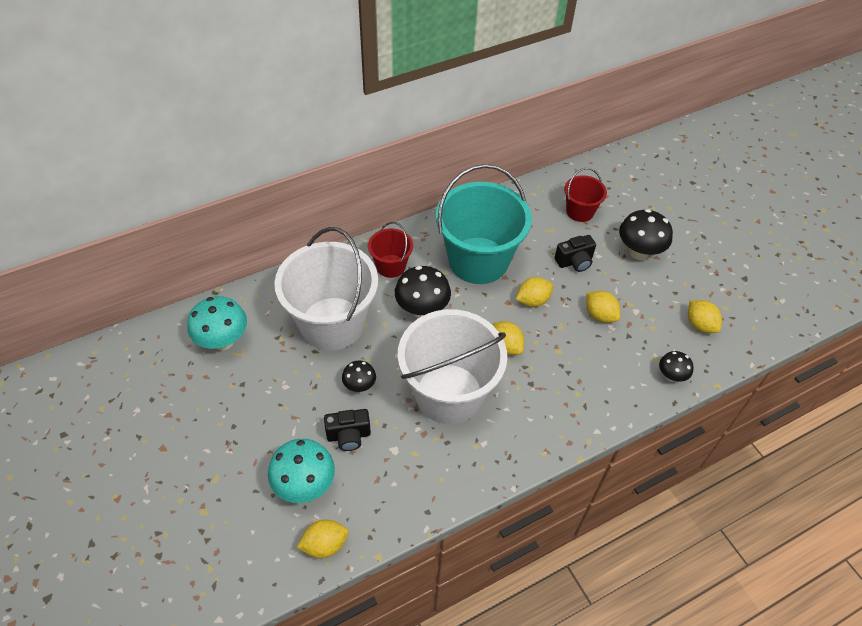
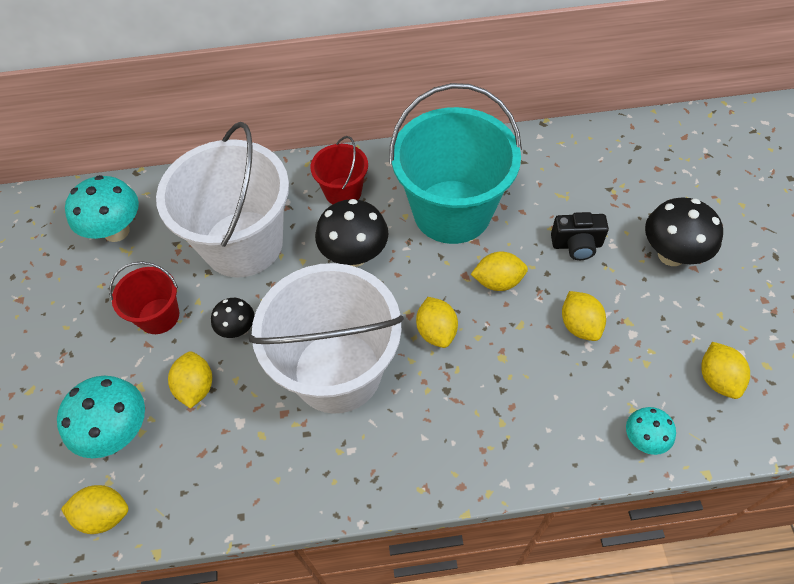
camera: 25 degrees right, 5 degrees up
black camera [324,409,371,451] -> yellow lemon [168,351,212,409]
red bucket [564,168,607,222] -> red bucket moved to [109,261,179,334]
black mushroom [659,351,693,382] -> turquoise mushroom [626,407,676,455]

